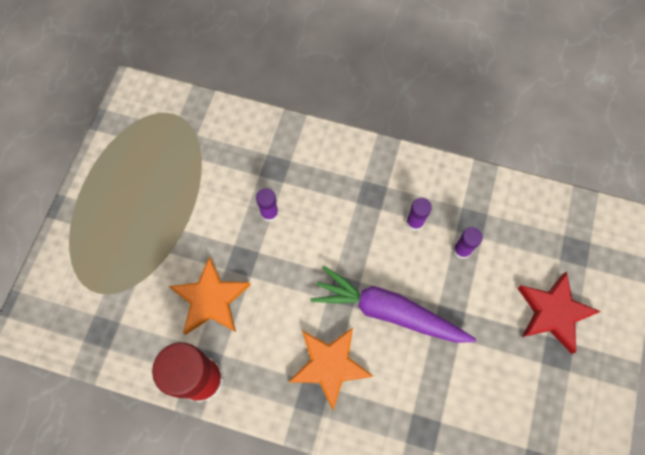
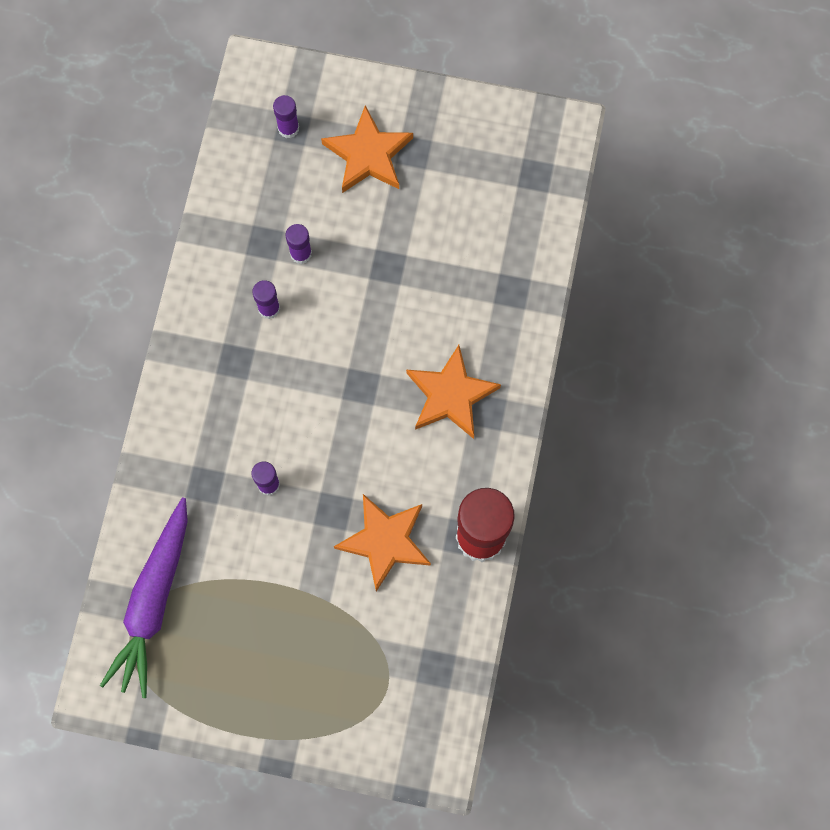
camera: 95 degrees left, 5 degrees up
purple carrot [311,266,476,343] -> purple carrot moved to [100,498,188,698]
red star [517,271,601,354] -> orange star [321,105,413,193]
none -> purple glue stick [273,95,299,138]

